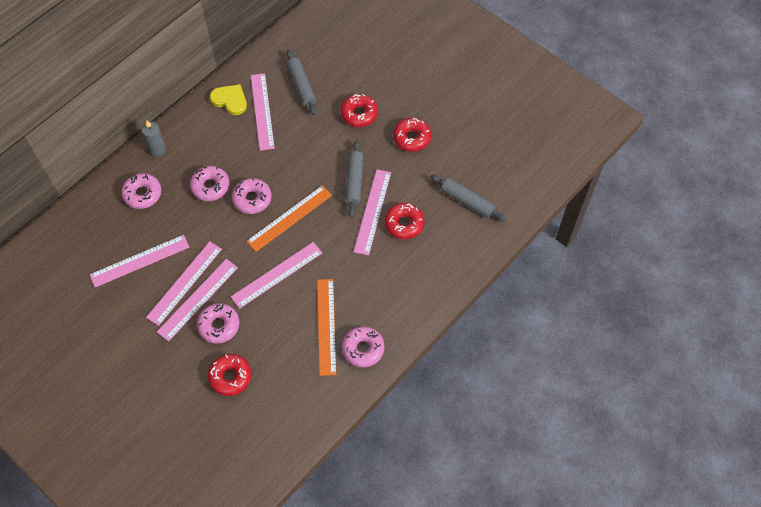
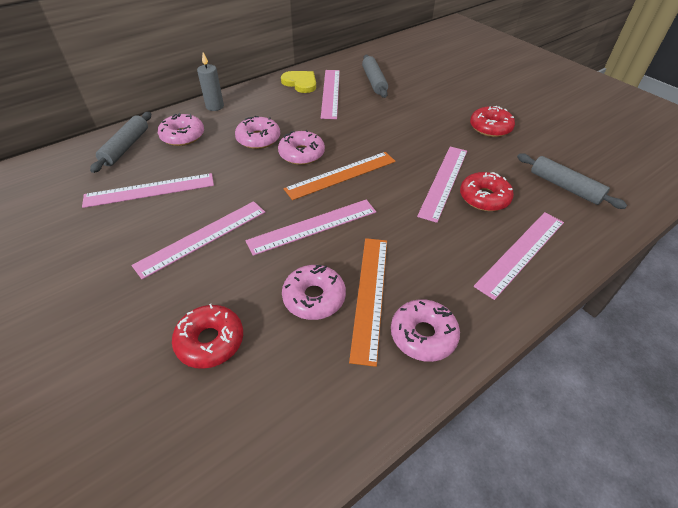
camera: 10 degrees right, 15 degrees down
pink ruler [146,241,222,326] -> pink ruler moved to [474,212,564,300]
pink donut [197,303,240,344] -> pink donut moved to [282,265,346,320]
red donut [340,94,378,127] -> none
grey rolling pin [345,140,363,218] -> grey rolling pin moved to [90,112,151,173]

